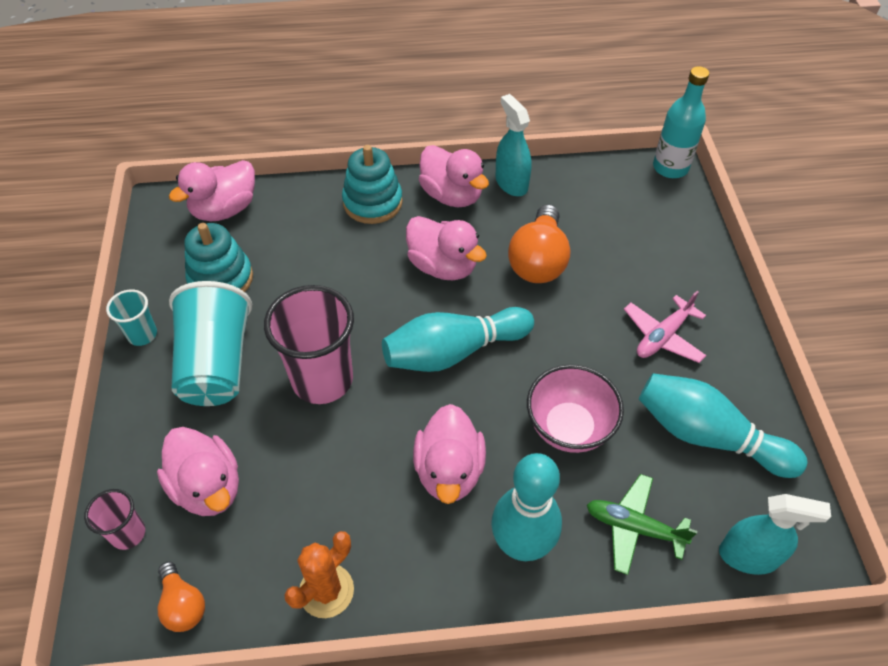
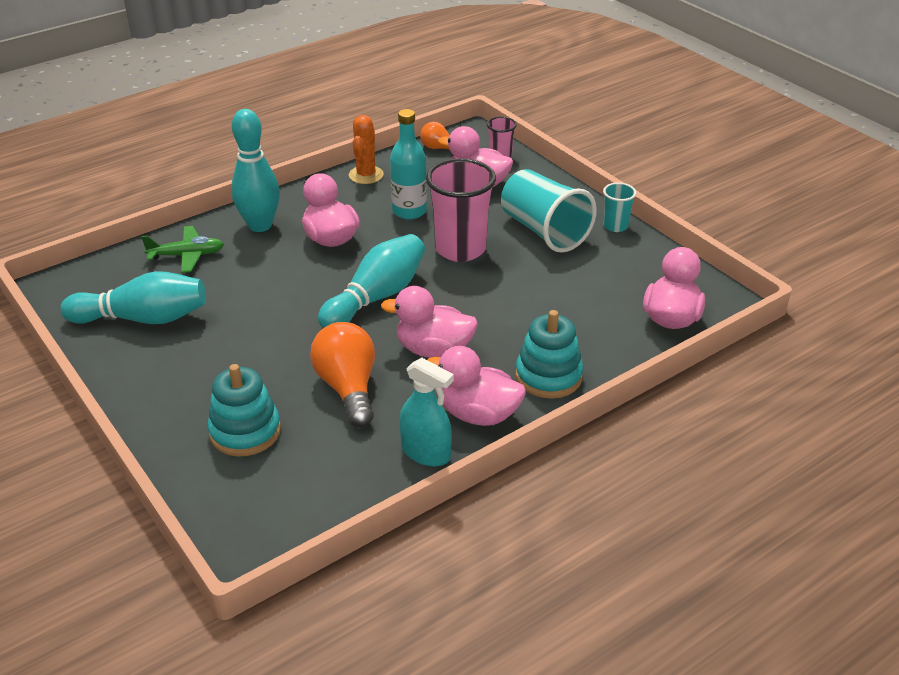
camera: 150 degrees right, 15 degrees down
turquoise stacking toy [184,223,253,292] -> turquoise stacking toy moved to [207,364,281,457]
pink bowl [527,365,624,453] -> none
pink plane [624,291,706,363] -> none
turquoise bottle [653,66,709,178] -> turquoise bottle moved to [390,109,427,219]
turquoise spray bottle [719,494,831,575] -> none

